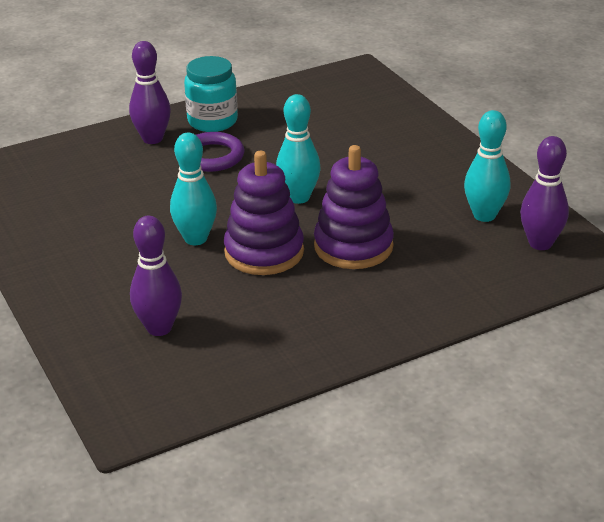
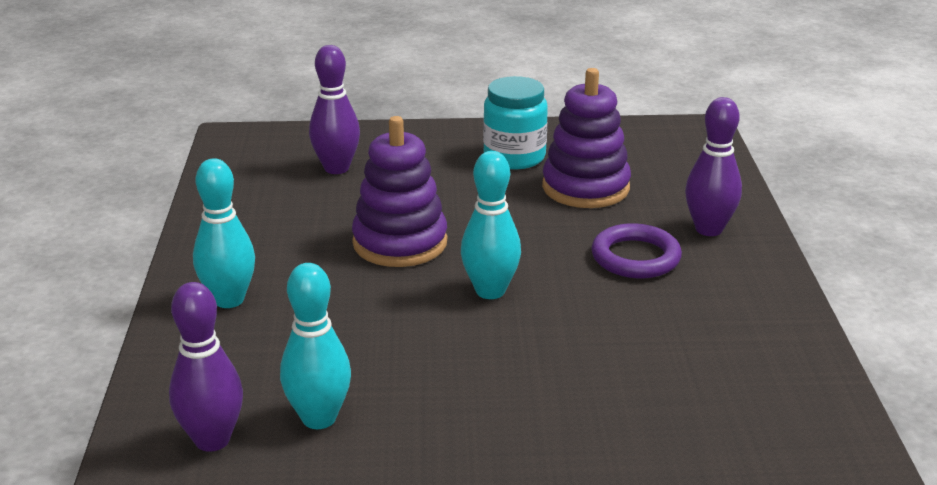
camera: 115 degrees right, 5 degrees down
turquoise bowling pin [170,133,217,245] -> turquoise bowling pin moved to [193,158,255,308]
turquoise jar [184,56,238,132] -> turquoise jar moved to [483,76,548,169]
purple stacking toy [314,145,394,269] -> purple stacking toy moved to [542,68,631,208]

